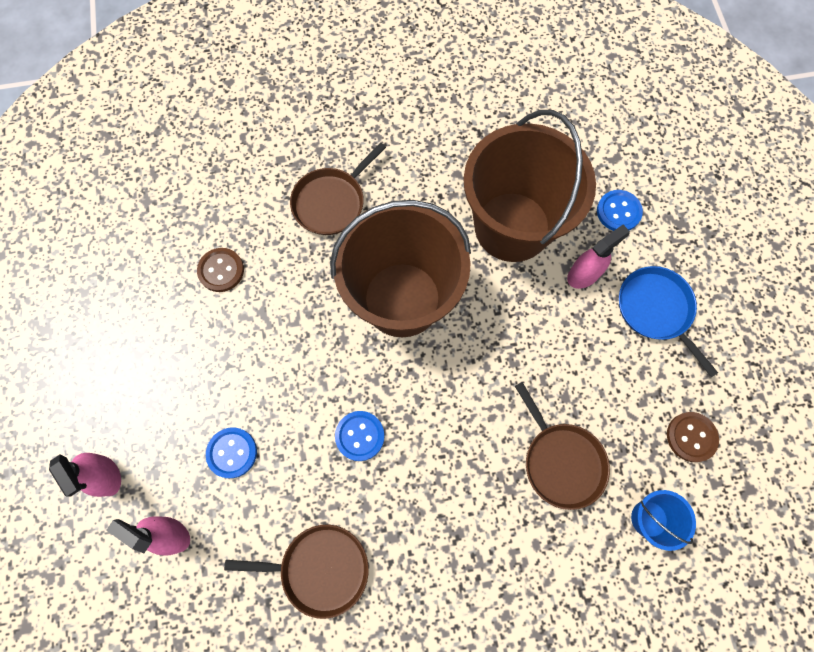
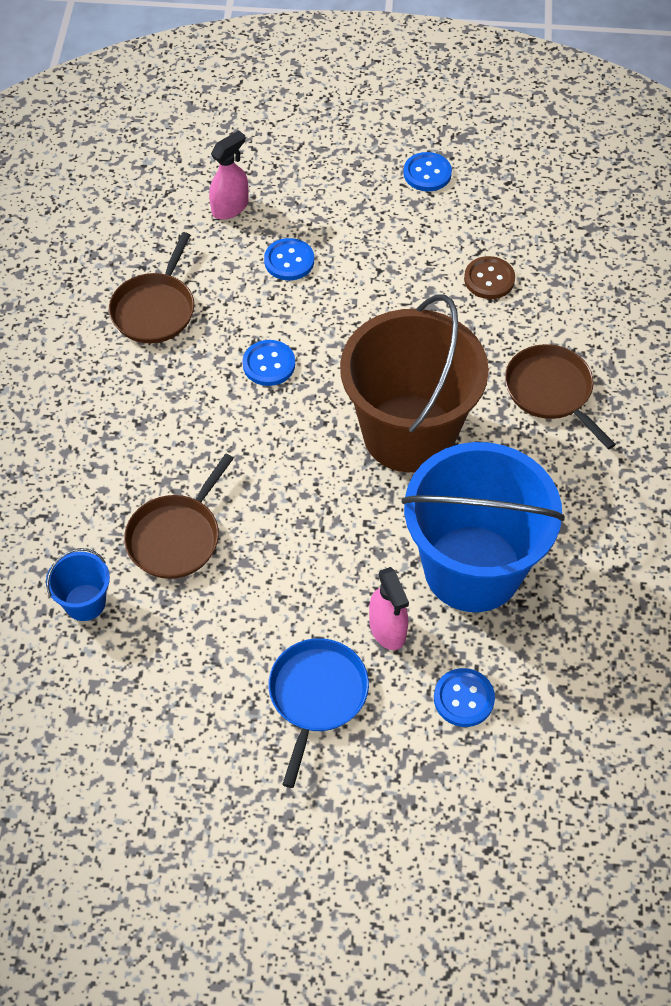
camera: 105 degrees right, 15 degrees down
pink spray bottle [49,453,121,497] -> none
brown bucket [463,110,596,262] -> blue bucket [401,442,565,612]
brown pan [515,382,610,510] -> brown pan turned 45 degrees counterclockwise [124,454,234,579]
blue pan [619,266,718,377] -> blue pan turned 60 degrees counterclockwise [268,638,369,788]
brown button [667,412,719,462] -> none
none -> blue button [403,152,452,191]

